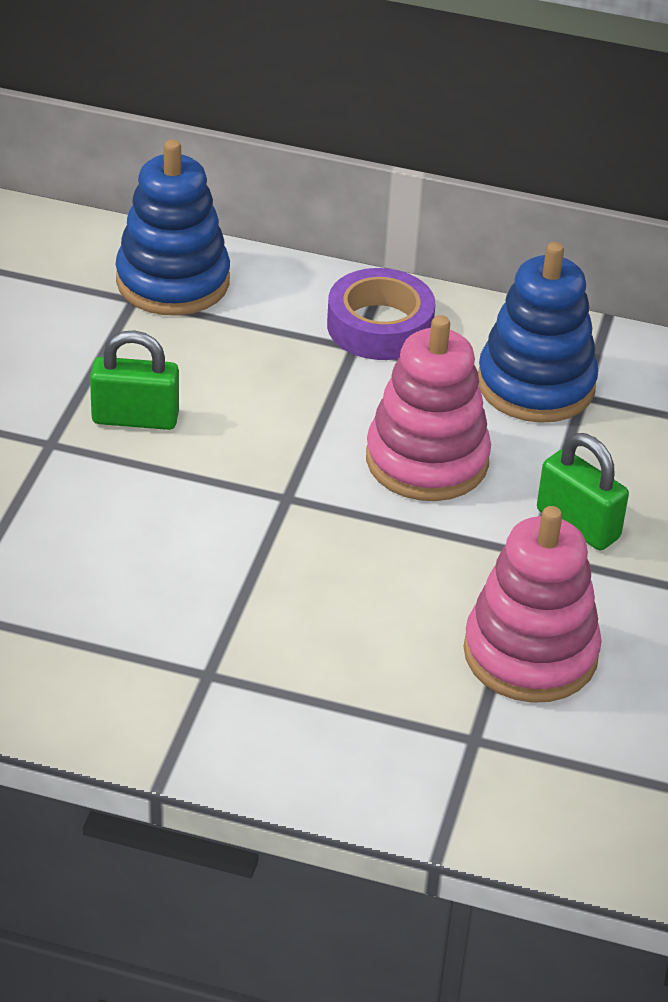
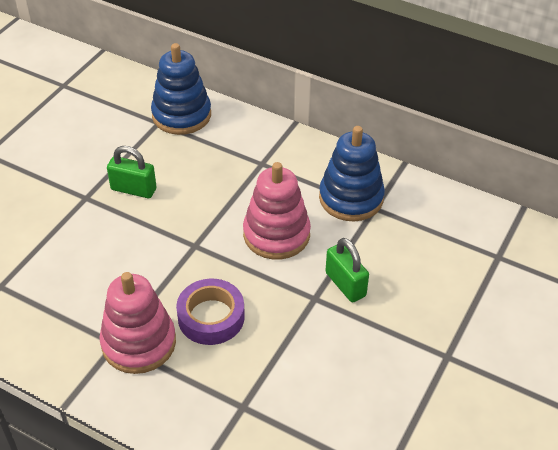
camera: 15 degrees right, 5 degrees up
purple tape [327,268,436,360] -> purple tape moved to [176,279,245,345]
pink stacking toy [464,506,602,703] -> pink stacking toy moved to [99,272,176,374]

